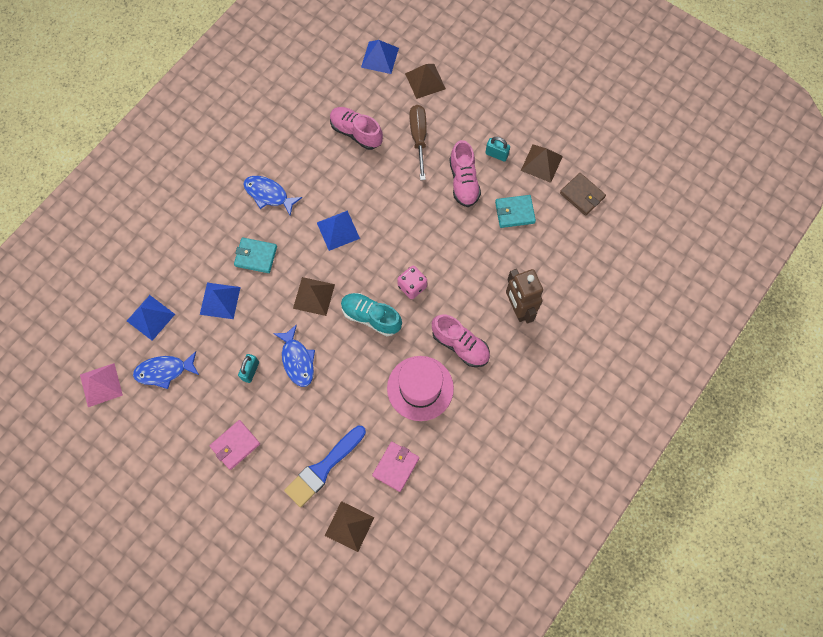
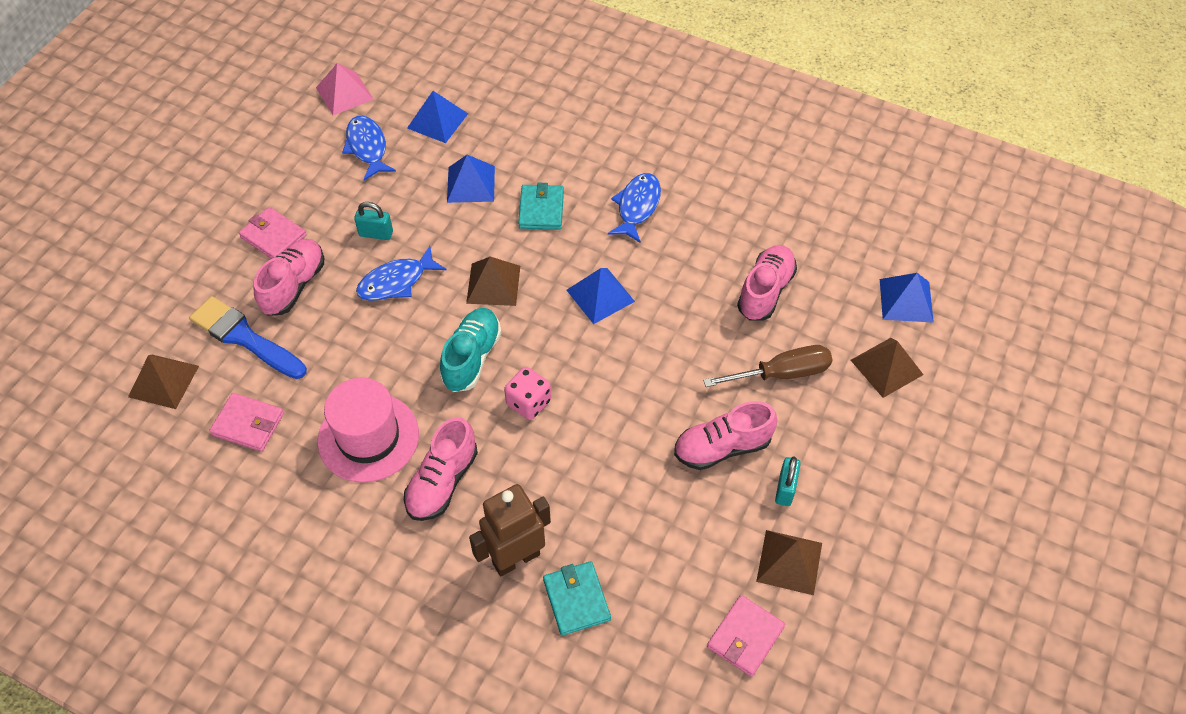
camera: 80 degrees right, 15 degrees down
turquoise wallet [495,195,536,228] -> turquoise wallet moved to [543,561,611,636]
brown wallet [560,173,606,216] -> pink wallet [707,595,785,677]
none -> pink shoe [253,239,324,316]

